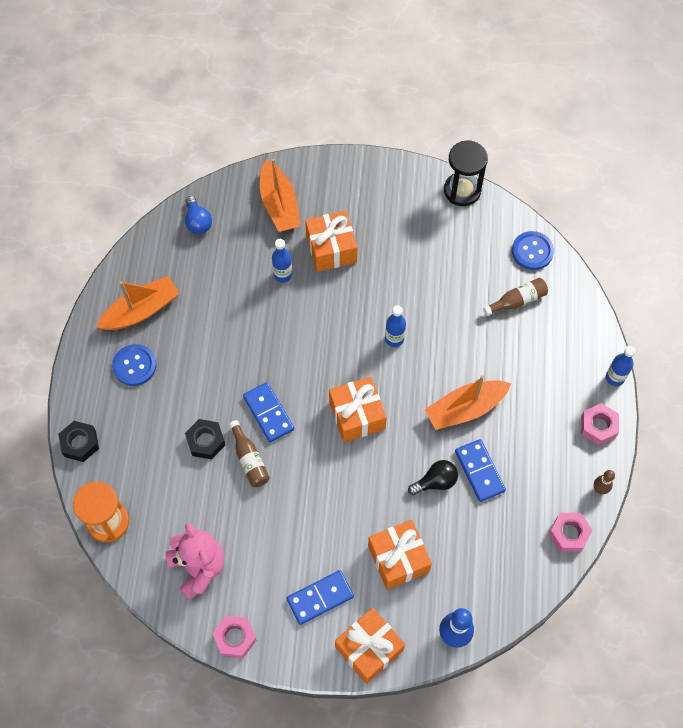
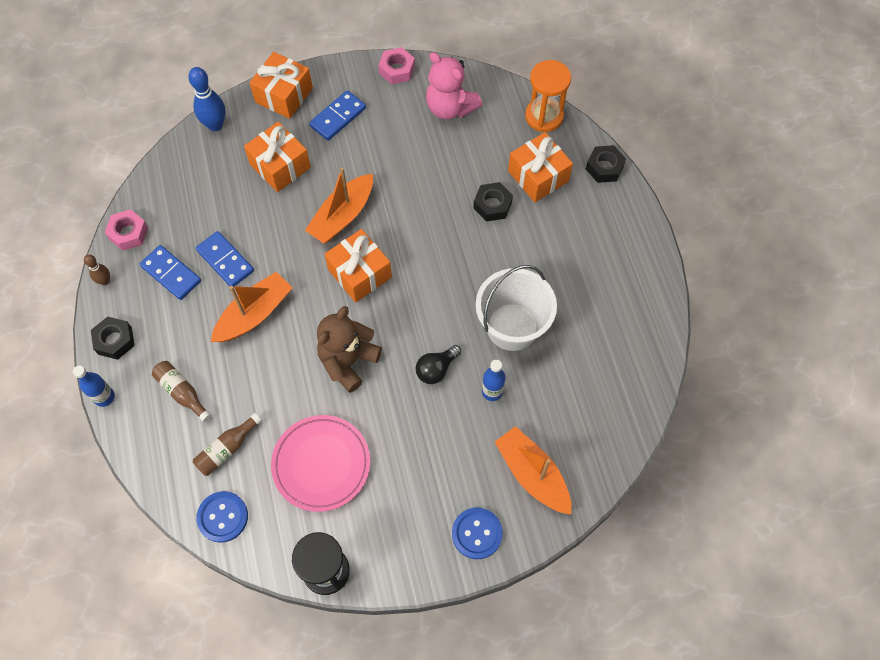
camera: 160 degrees right, 0 degrees up
orange boat [96,276,180,330] -> orange boat moved to [305,168,373,244]
blue button [112,344,157,386] -> blue button moved to [452,507,503,559]
blue light bulb [185,196,212,234] -> none
brown bottle [229,420,270,487] -> brown bottle moved to [152,361,211,422]
blue domino [243,382,294,442] -> blue domino moved to [140,245,201,300]
orange gift [305,211,357,272] -> orange gift moved to [508,132,573,202]
blue bottle [385,305,406,347] -> brown teddy bear [317,306,382,393]
black light bulb [408,460,458,495] -> black light bulb moved to [416,345,461,384]
pink nut [581,403,619,445] -> black nut [91,316,135,360]
none -> pink plate [271,415,370,512]
none -> white bucket [476,265,557,351]

